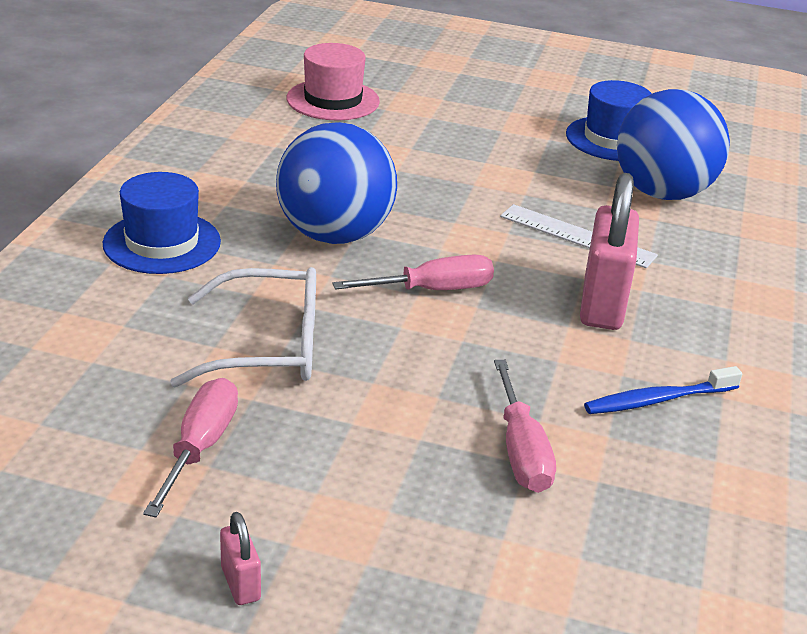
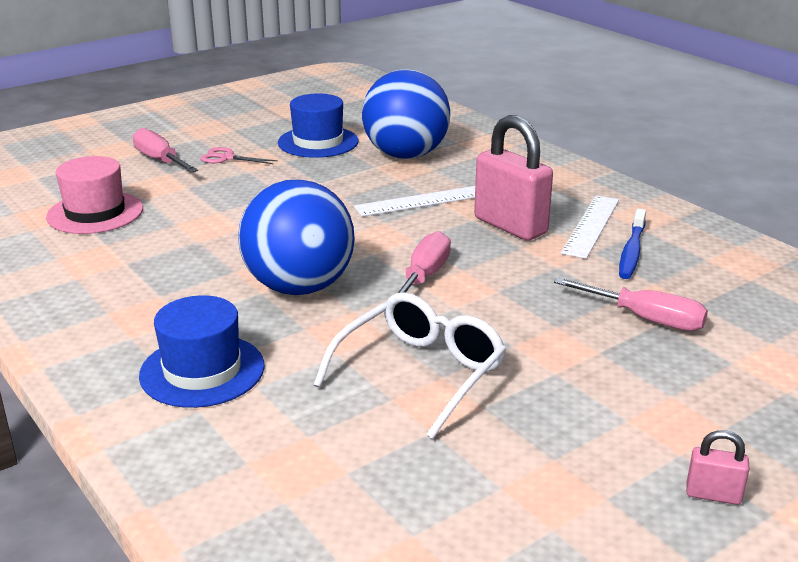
camera: 50 degrees left, 5 degrees down
pink screwdriver [143,378,238,517] -> pink screwdriver moved to [133,128,198,173]
none -> pink scissors [201,147,278,164]
none -> white ruler [561,195,619,259]

